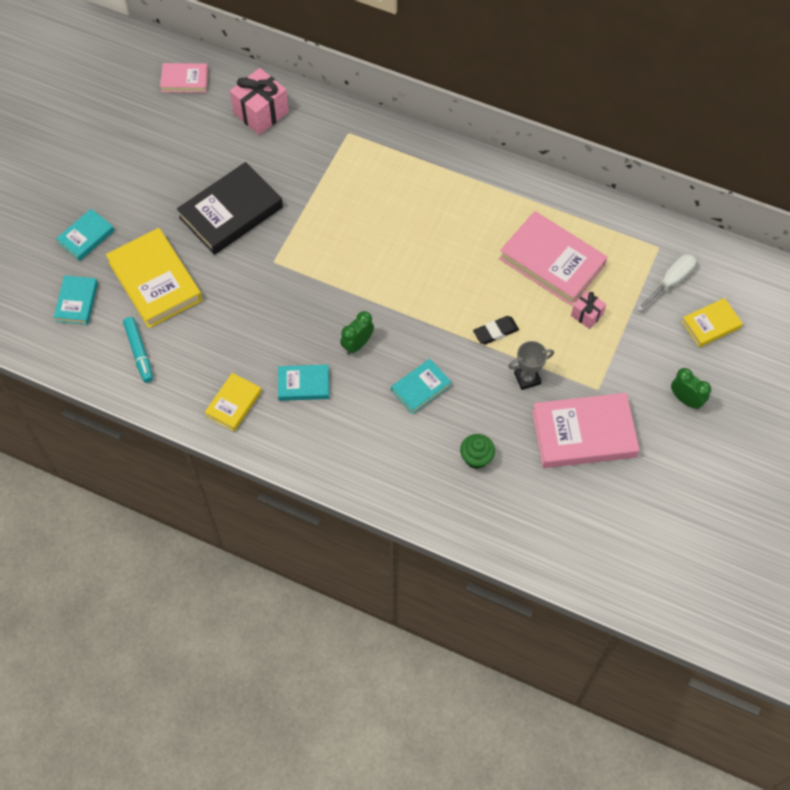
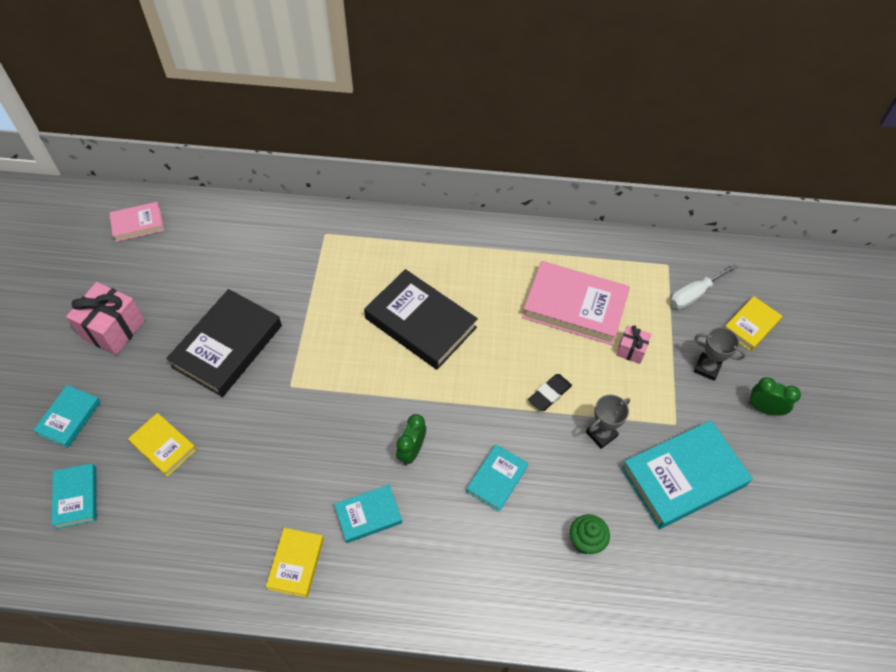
camera: 20 degrees left, 5 degrees down
yellow book [106,228,203,328] -> yellow book [128,413,197,477], size x0.54
turquoise marker [123,317,153,383] -> none
pink gift [230,68,289,135] -> pink gift moved to [66,282,145,355]
pink book [532,393,640,468] -> turquoise book [621,420,753,529]
white screwdriver [637,254,696,311] -> white screwdriver turned 150 degrees counterclockwise [670,263,738,309]
none -> black book [364,269,478,370]
none -> grey trophy [694,327,746,381]

